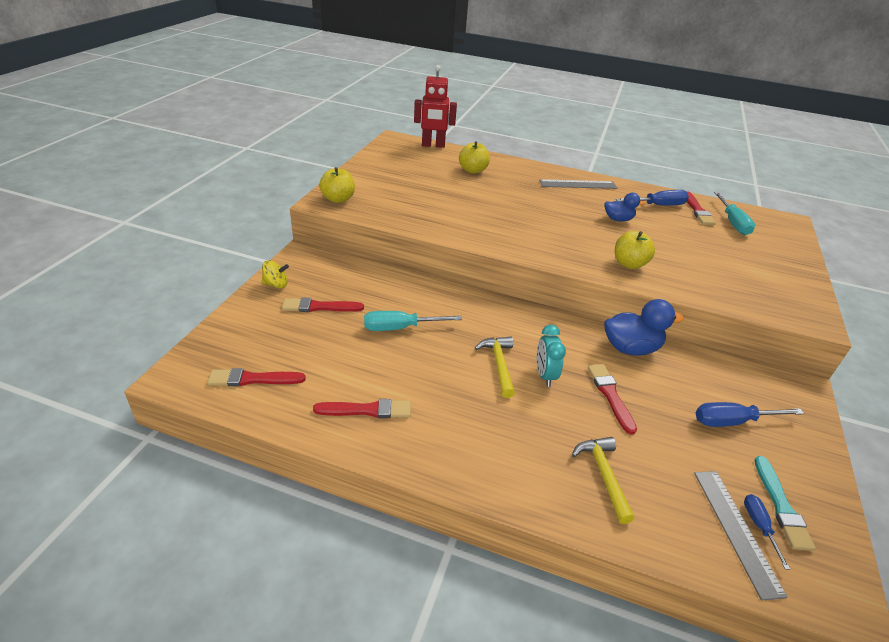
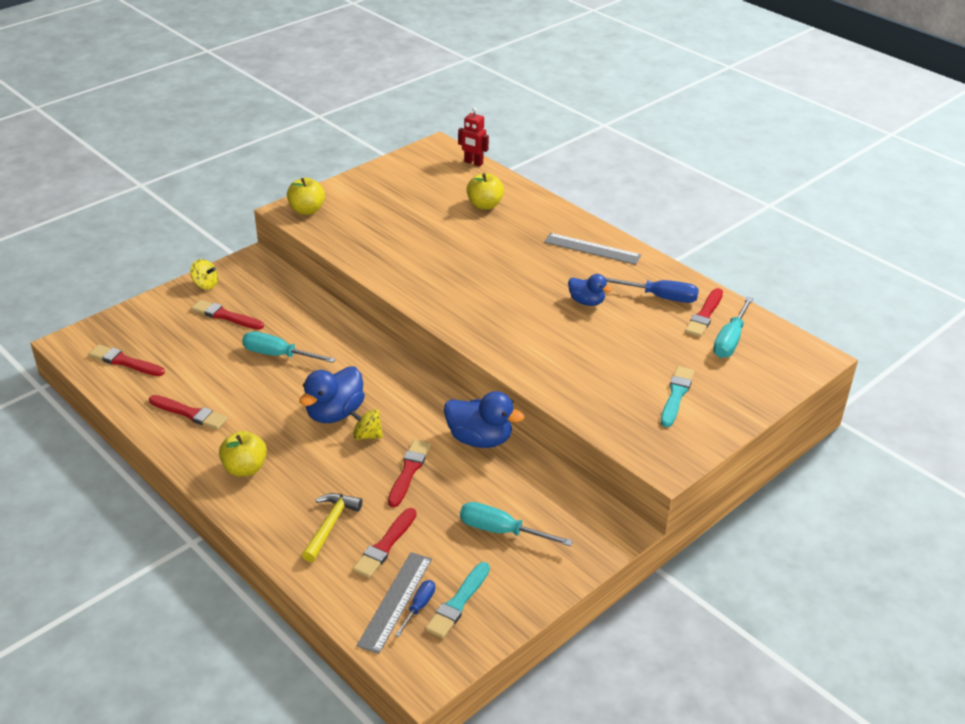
camera: 30 degrees right, 0 degrees up
red robot [414,65,457,148] -> red robot [458,107,489,167], size x0.65
yellow hammer [475,337,515,398] -> blue duck [299,366,365,423]
turquoise clock [537,325,566,387] -> yellow spinning top [350,409,383,440]
yellow apple [615,231,655,269] -> yellow apple moved to [219,431,267,476]
blue screwdriver [696,402,804,427] -> turquoise screwdriver [460,502,573,546]
none -> red brush [353,508,417,578]
none -> turquoise brush [661,366,695,427]

